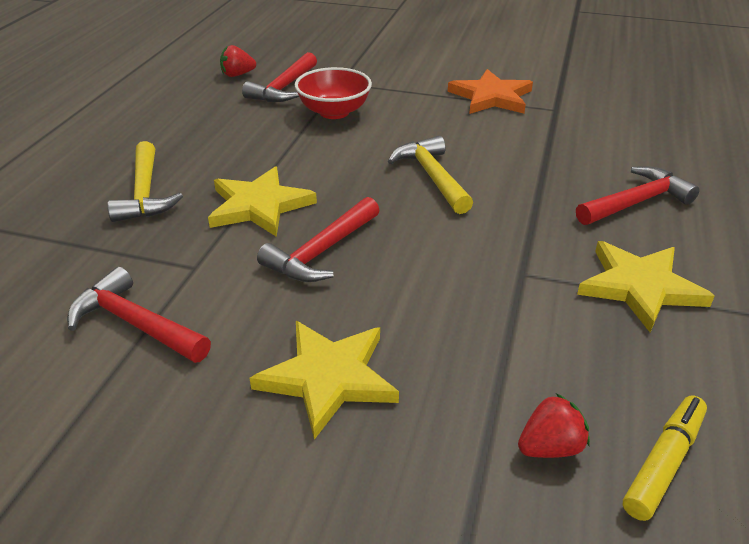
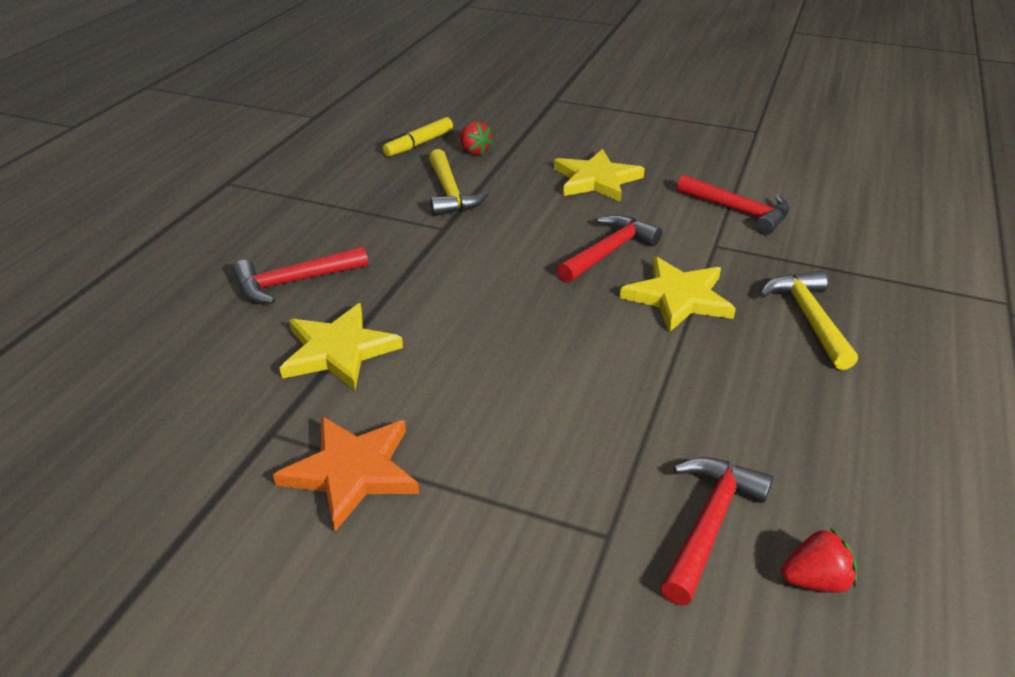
camera: 175 degrees left, 0 degrees up
red bowl [295,67,372,119] -> none
yellow hammer [388,136,473,214] -> yellow hammer moved to [429,149,489,216]
red strawberry [518,393,590,458] -> red strawberry turned 105 degrees counterclockwise [460,121,493,155]
yellow star [577,241,715,332] -> yellow star moved to [280,303,403,390]

